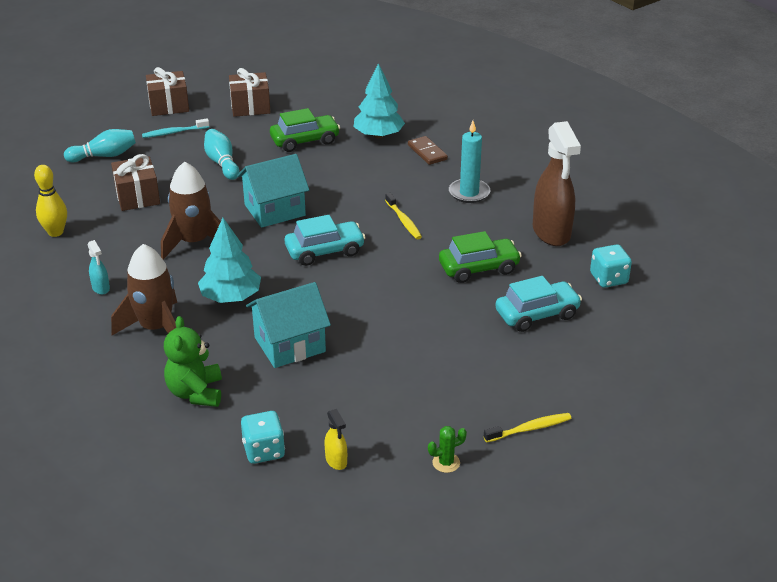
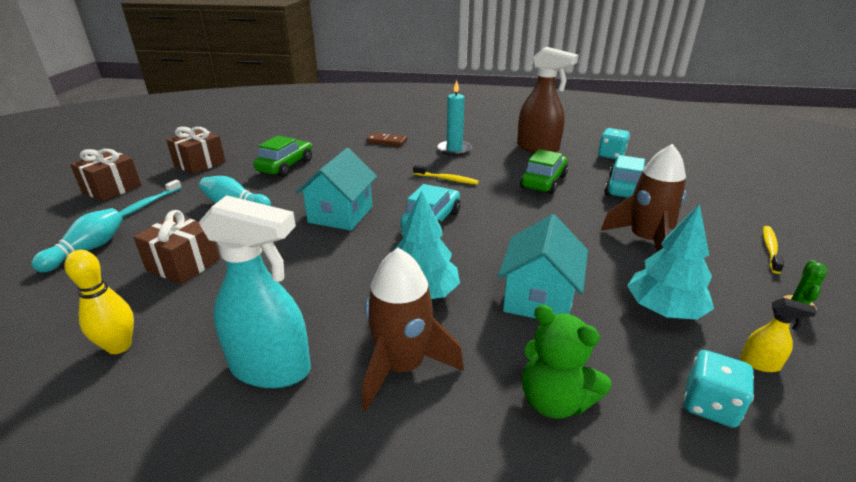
camera: 45 degrees left, 5 degrees down
turquoise spray bottle [87,240,110,295] -> turquoise spray bottle [199,195,311,388], size x2.32
brown rocket [161,162,221,260] -> brown rocket moved to [600,144,686,252]
turquoise tree [354,63,405,138] -> turquoise tree moved to [627,204,714,320]

